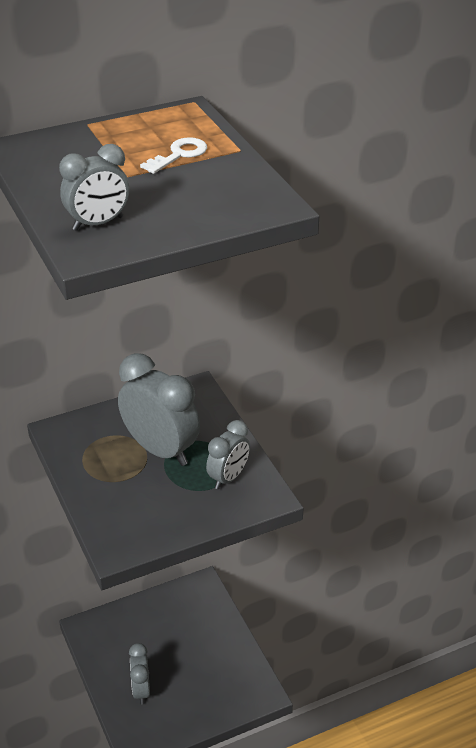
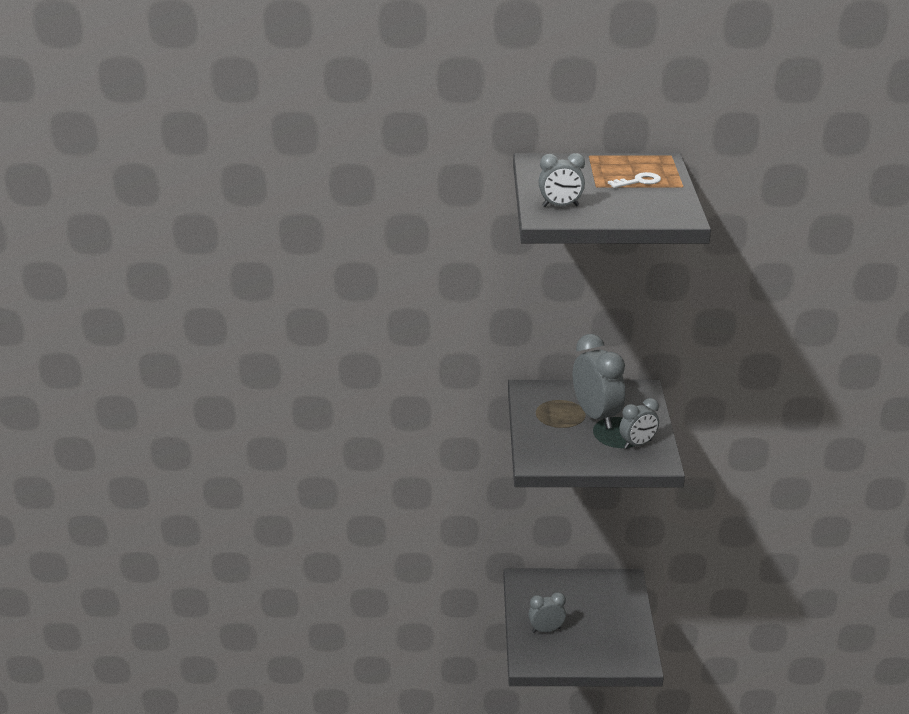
camera: 25 degrees right, 10 degrees down
grey clock [129,643,150,705] -> grey clock turned 60 degrees clockwise [528,592,566,633]

